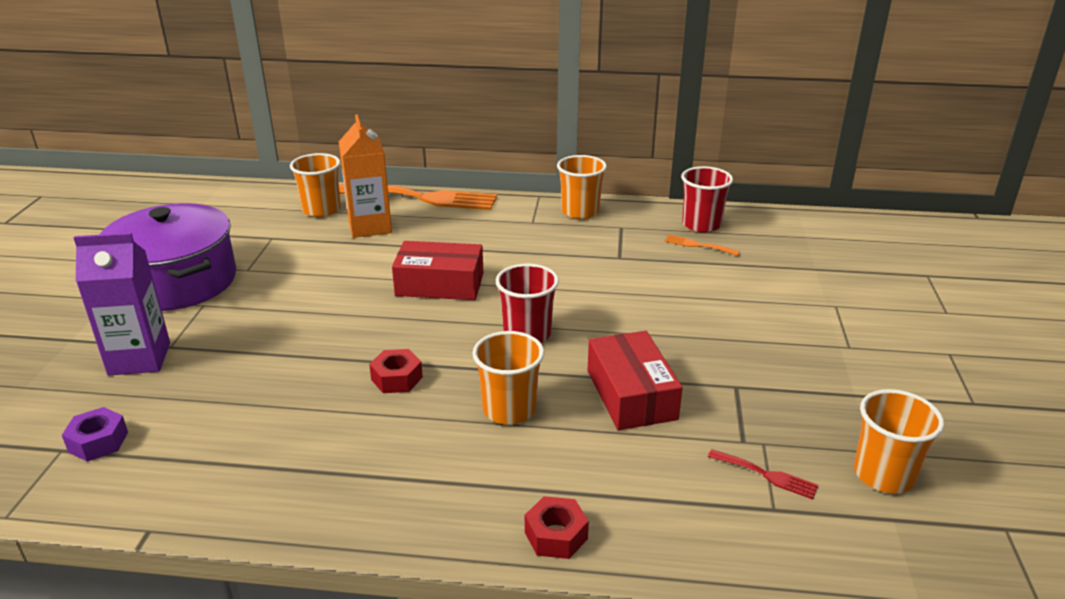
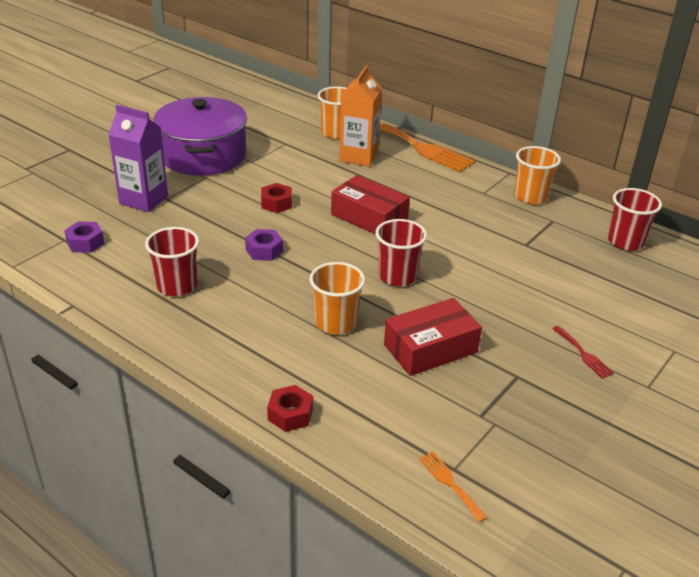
camera: 30 degrees right, 5 degrees up
red nut [369,349,423,393] -> red nut moved to [261,183,292,213]
red box [588,331,683,430] -> red box turned 45 degrees clockwise [384,298,482,376]
orange fork [664,234,740,256] -> orange fork moved to [419,451,487,523]
red fork [708,449,819,499] -> red fork moved to [552,326,614,379]
orange cup [854,389,944,493] -> none
none -> red cup [145,227,199,296]
none -> purple nut [245,229,283,261]

